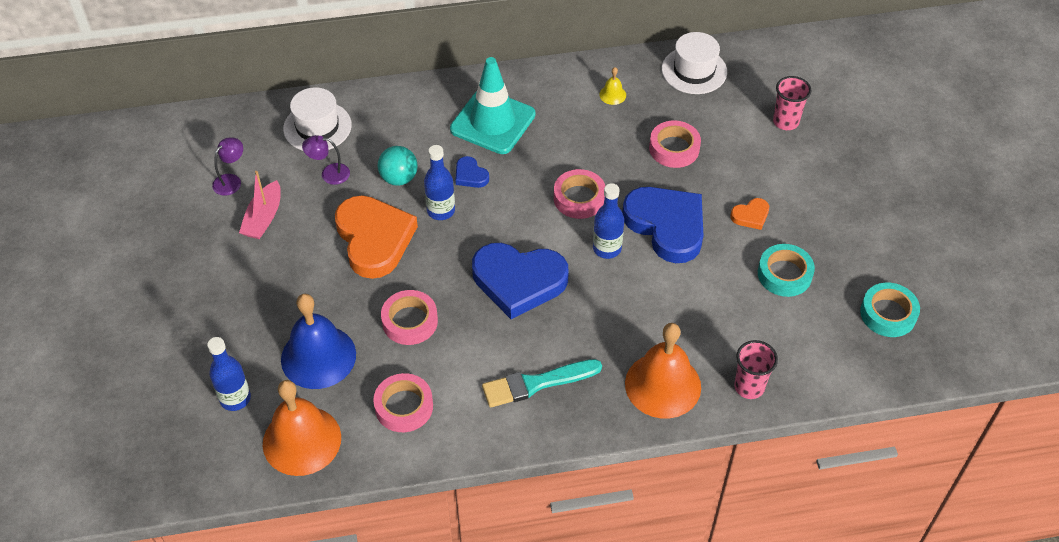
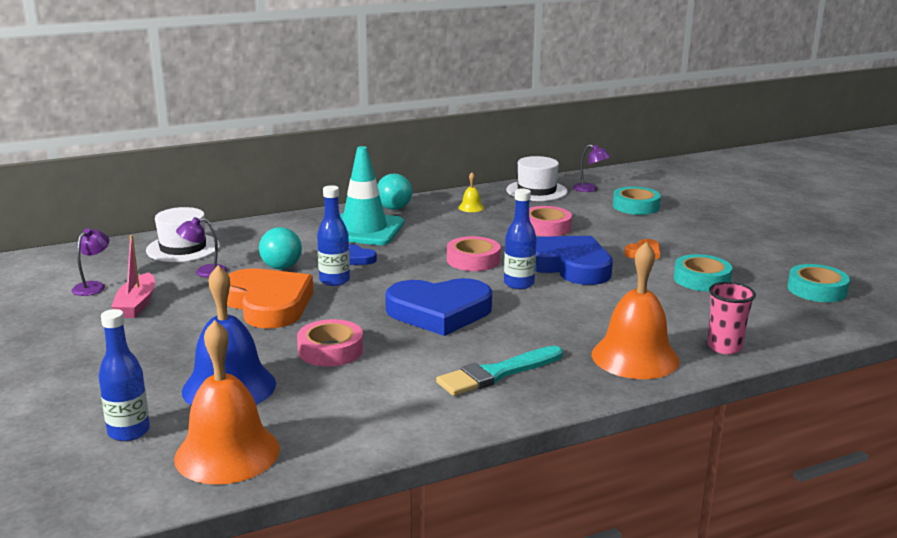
camera: 15 degrees left, 30 degrees down
pink tape [373,373,433,432] -> none
pink cup [773,76,811,130] -> turquoise tape [613,186,661,215]
none -> turquoise ball [377,173,412,210]
none -> purple lamp [573,144,611,192]

